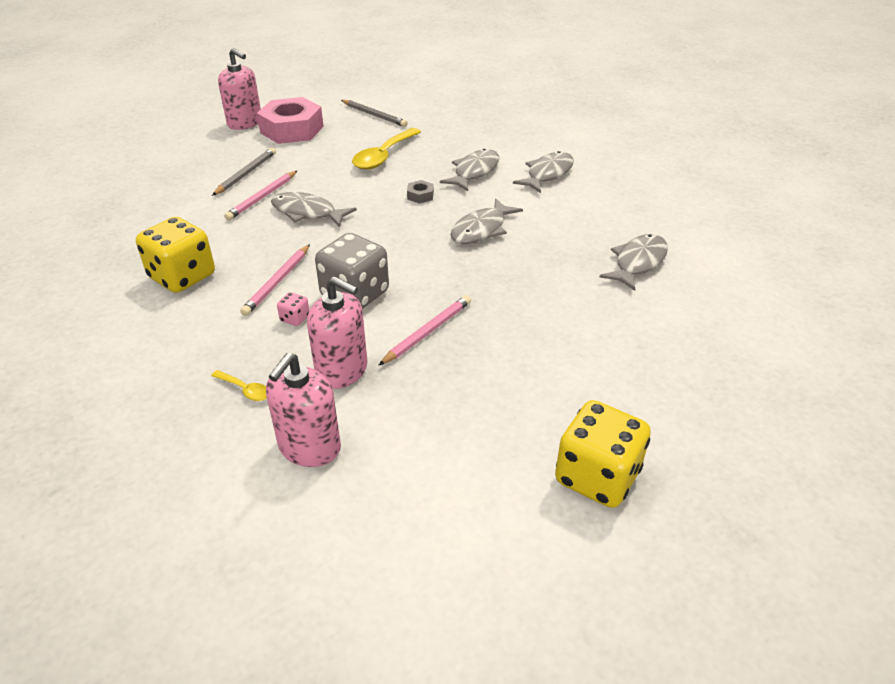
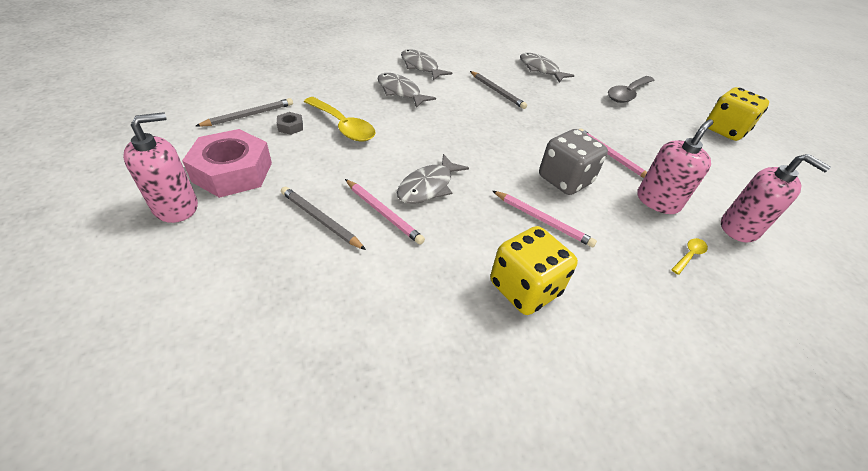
camera: 80 degrees left, 5 degrees up
pink dice [277,292,310,326] -> none
grey nut [407,180,434,204] -> grey nut moved to [277,112,303,135]
grey fish [450,198,523,244] -> none
none -> grey pencil [470,71,527,109]
none -> grey spoon [608,76,655,103]

